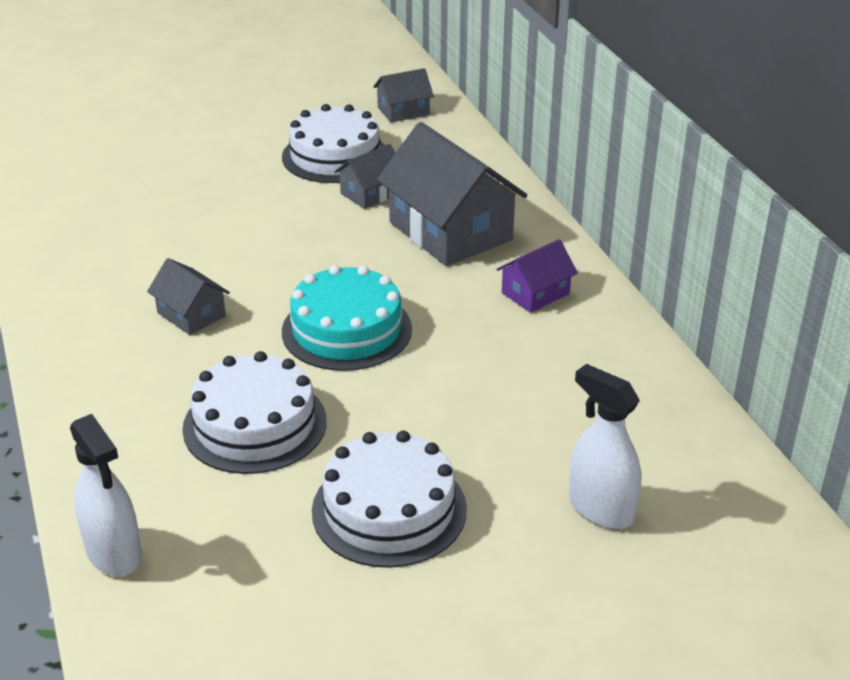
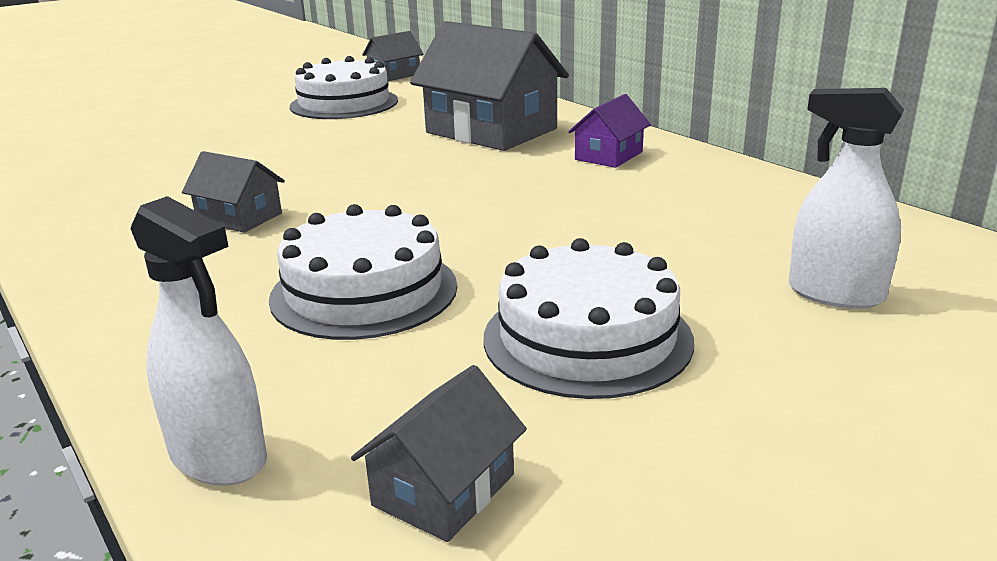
camera: 15 degrees left, 10 degrees down
turquoise cake [282,265,412,371] -> none
grey house [334,144,395,209] -> grey house moved to [351,365,527,542]

